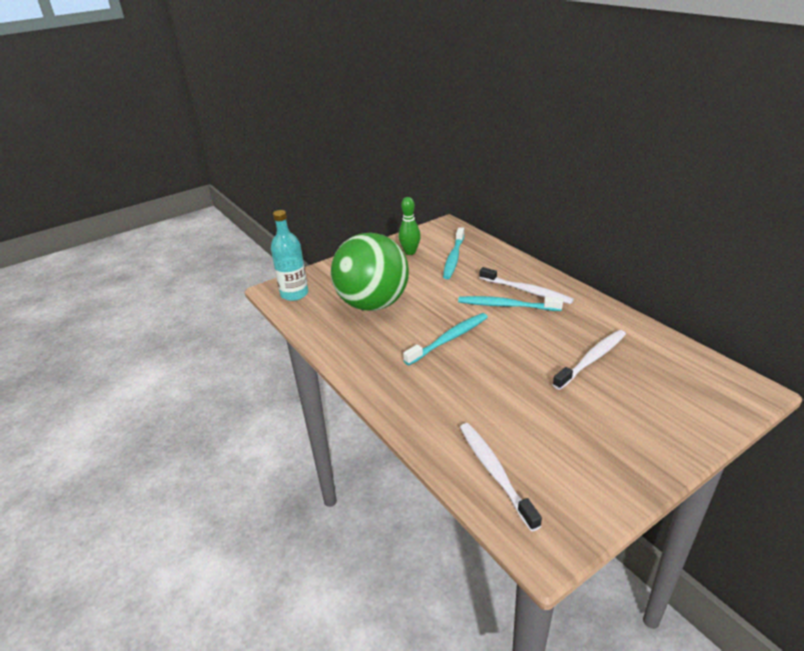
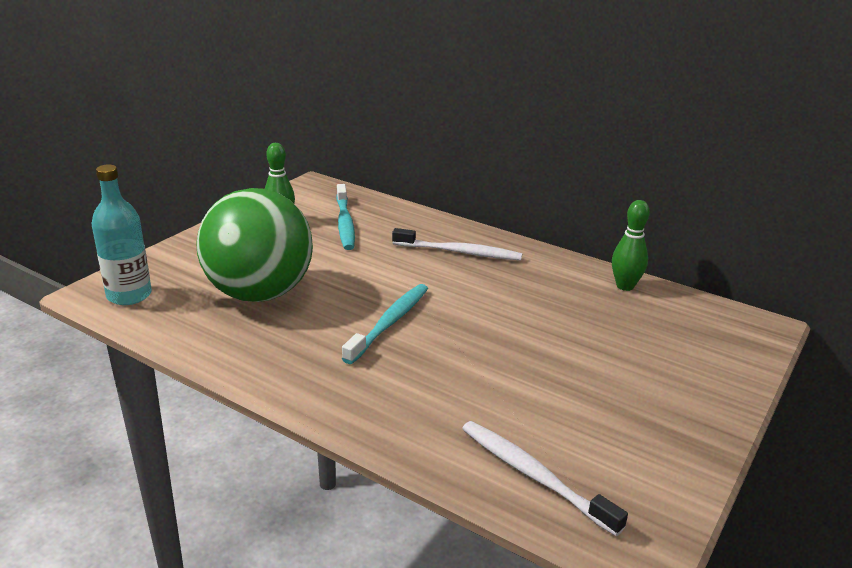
camera: 25 degrees left, 5 degrees down
turquoise toothbrush [458,296,563,311] -> none
white toothbrush [553,330,626,390] -> none
none -> green bowling pin [612,200,650,291]

